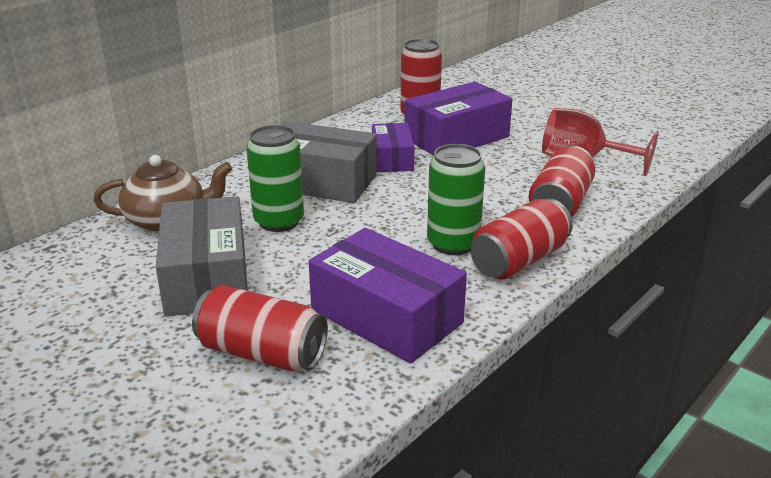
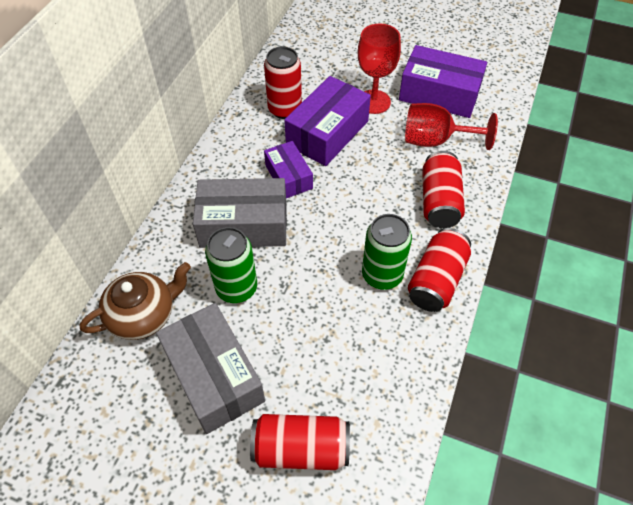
camera: 20 degrees left, 25 degrees up
purple box [309,228,467,363] -> purple box moved to [399,45,487,118]
none -> red goblet [358,24,401,114]

